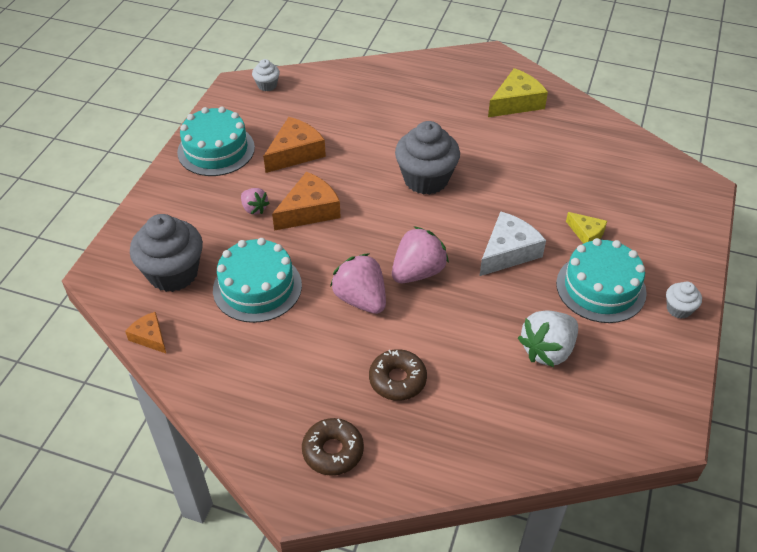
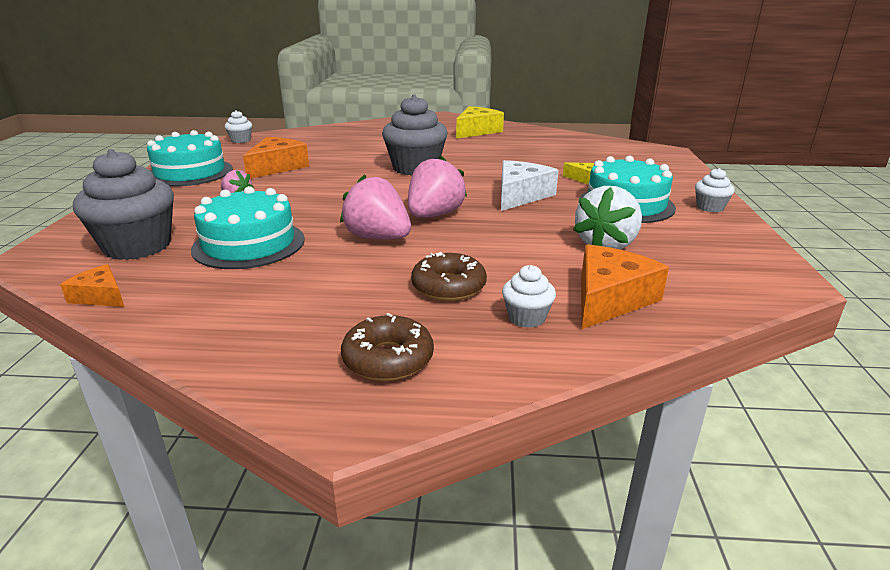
camera: 15 degrees left, 20 degrees down
orange cheese [272,172,341,231] -> orange cheese moved to [581,244,669,330]
none -> white cupcake [502,265,556,328]

